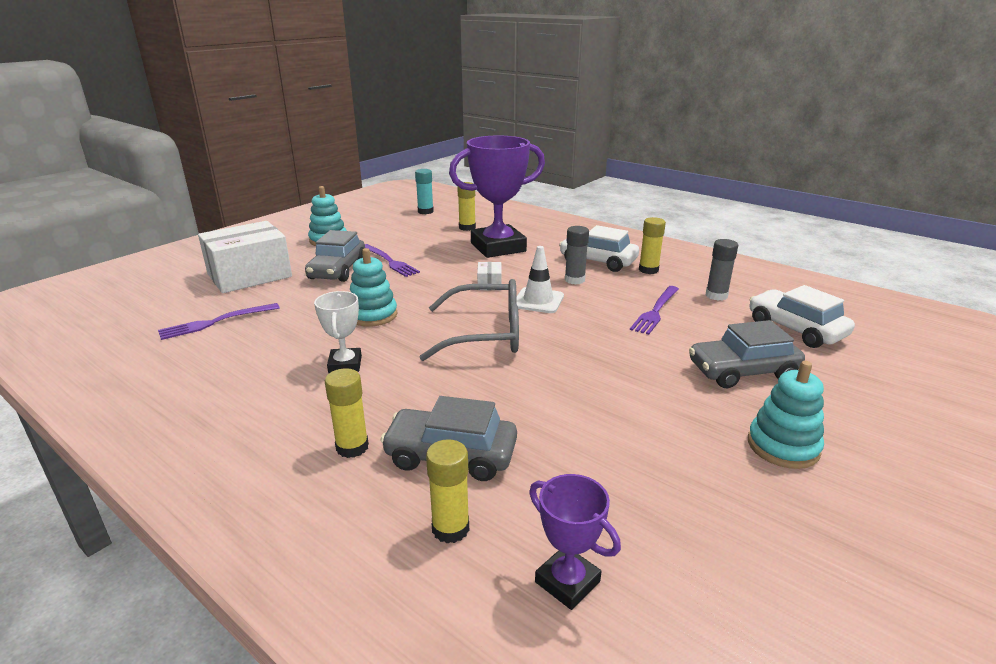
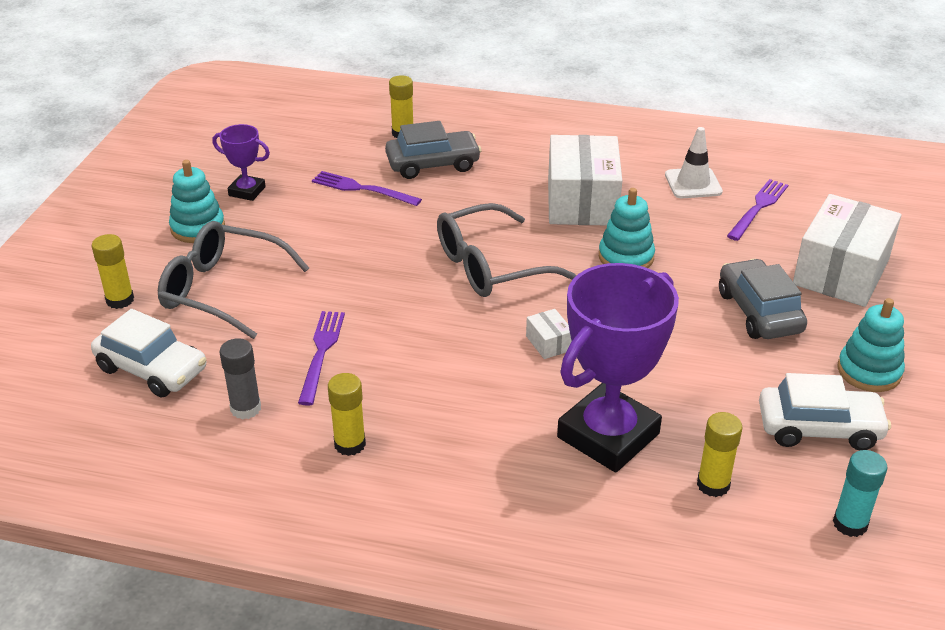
camera: 155 degrees right, 10 degrees up
white trophy [314,291,362,373] -> white box [548,135,622,226]
yellow glue stick [325,368,369,458] -> yellow glue stick moved to [92,234,134,309]
purple fork [365,244,420,277] -> purple fork moved to [312,171,422,206]
white traffic cone [517,246,564,313] -> white traffic cone moved to [665,127,723,198]
purple trophy [529,474,621,610] -> purple trophy moved to [212,124,270,201]
white car [559,225,639,272] -> white car moved to [759,373,891,450]
grey glue stick [565,226,589,284] -> none
grey car [689,320,805,388] -> grey glasses [158,221,309,339]

